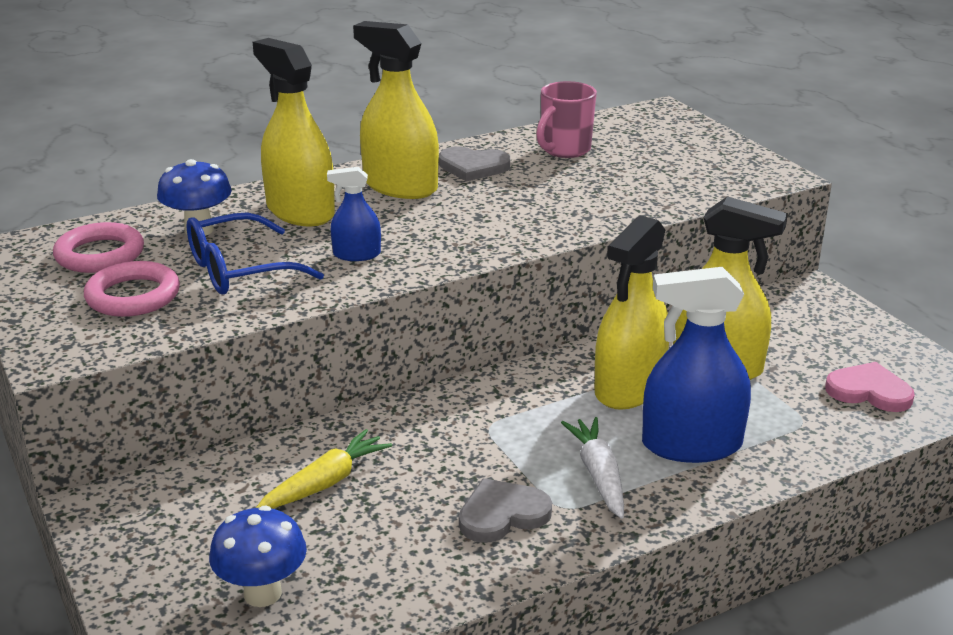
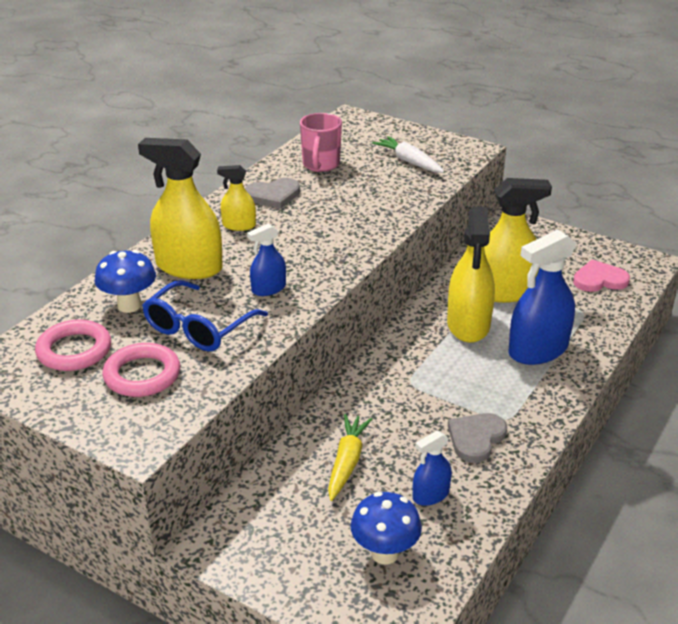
camera: 30 degrees left, 5 degrees up
yellow spray bottle [353,21,439,199] -> yellow spray bottle [217,165,256,231], size x0.51
white carrot [561,417,624,519] -> white carrot moved to [372,136,444,173]
none -> blue spray bottle [413,430,452,506]

